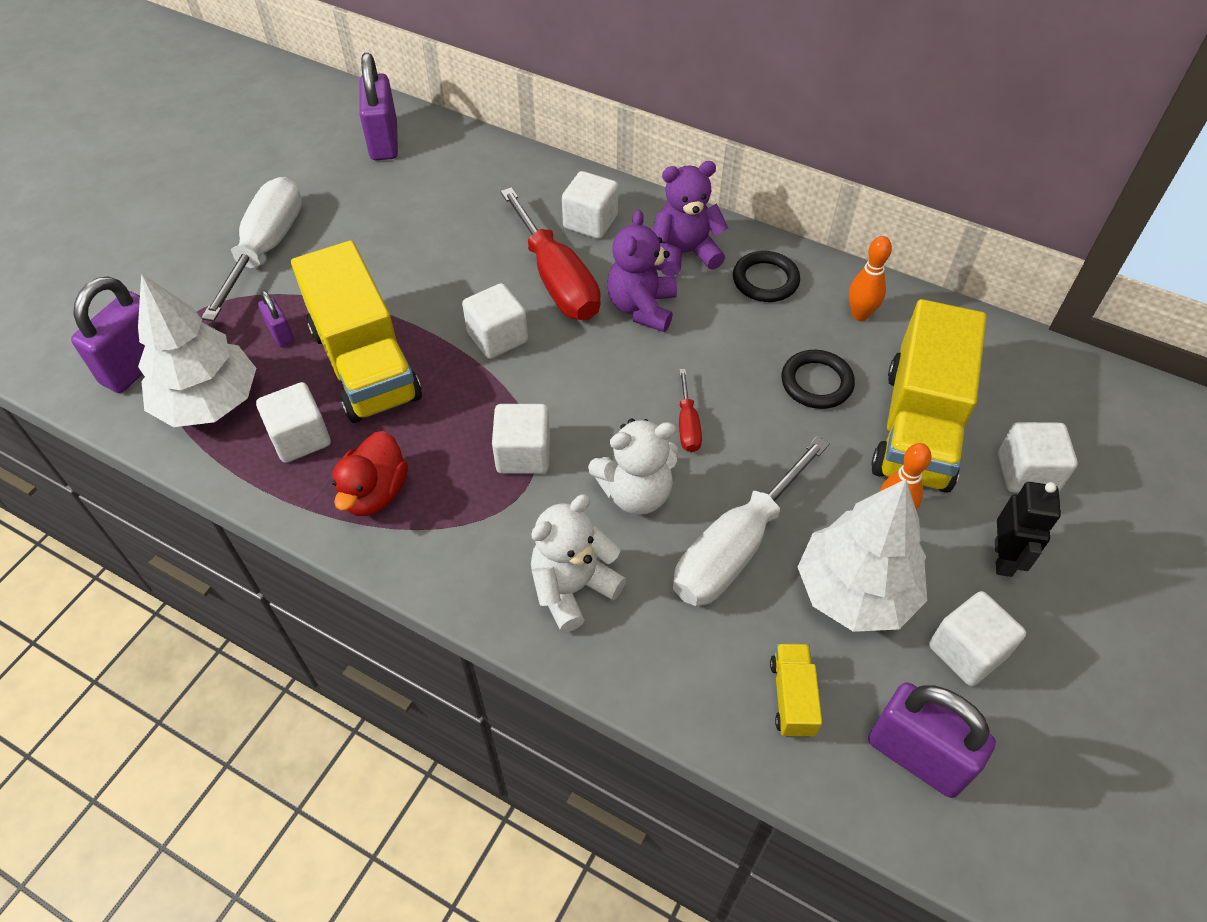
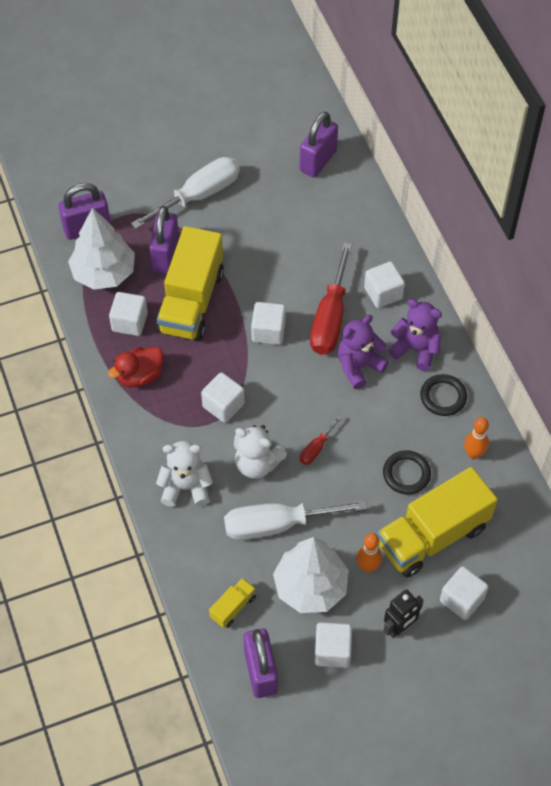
camera: 40 degrees right, 5 degrees up
purple padlock [258,290,294,347] -> purple padlock [149,206,179,273], size x1.96

